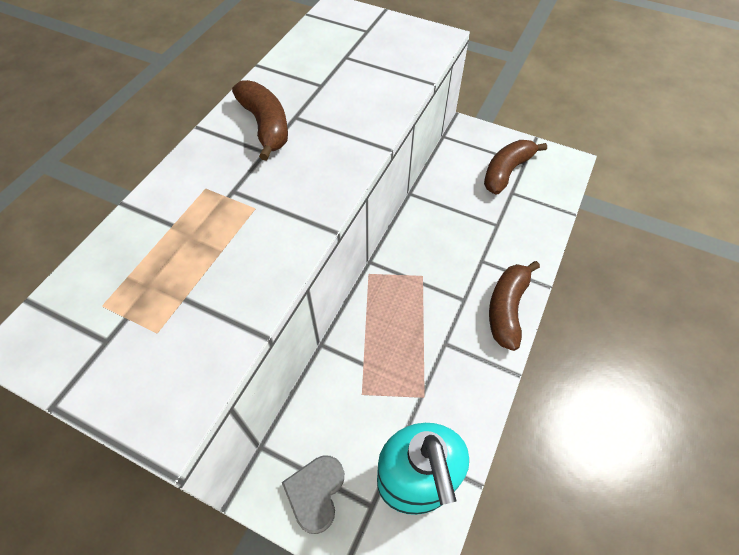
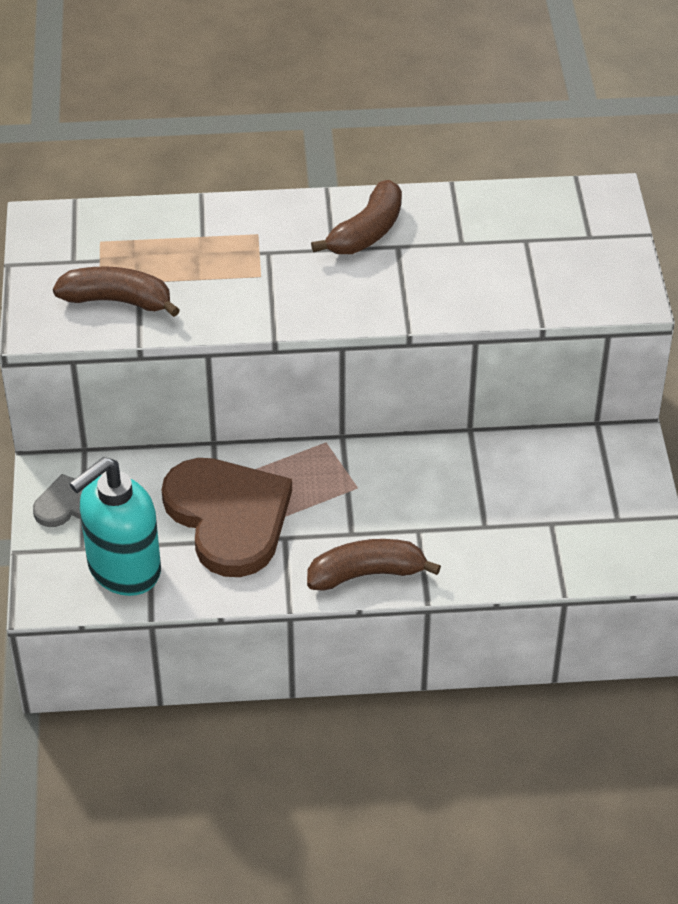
camera: 60 degrees right, 10 degrees down
brown banana [484,140,547,195] -> brown banana moved to [53,266,180,317]
none -> brown heart [162,458,292,577]

